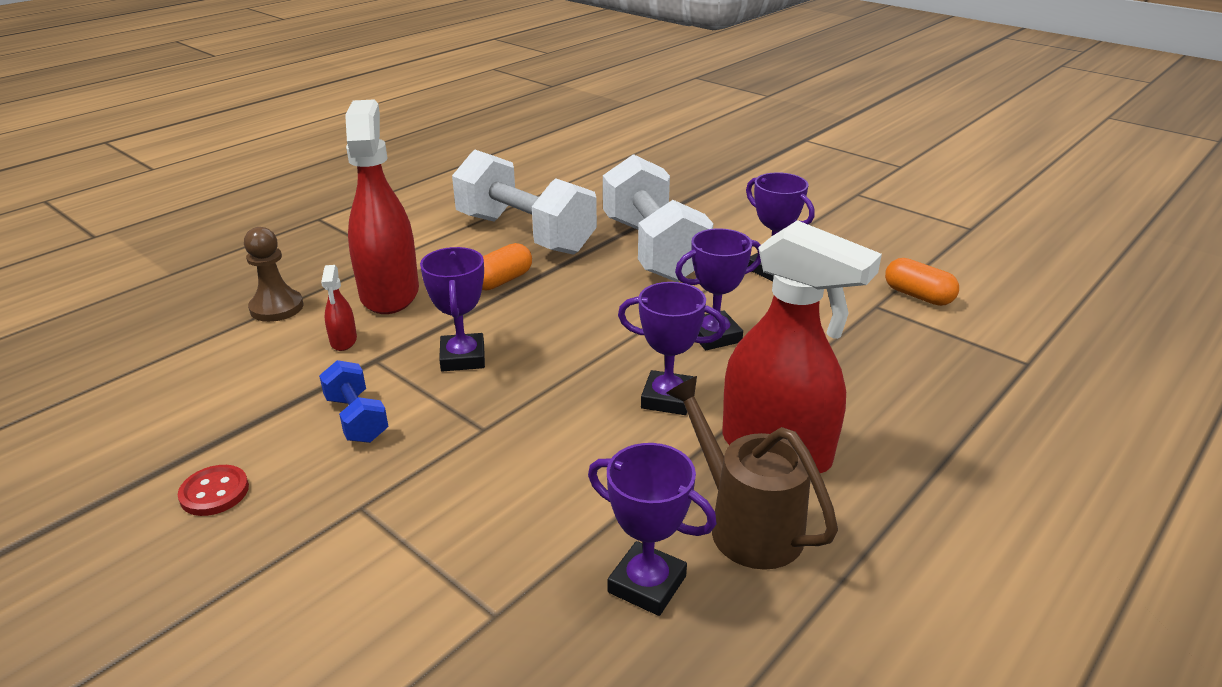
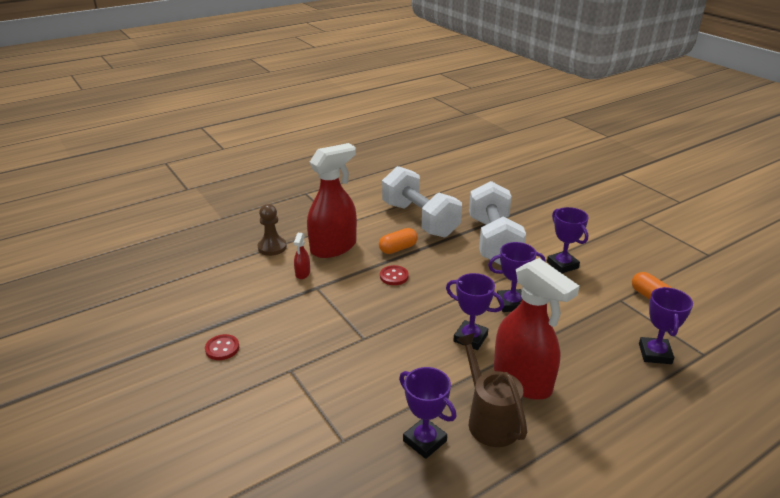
camera: 15 degrees right, 0 degrees up
blue dumbbell [319,360,389,443] -> none
red spray bottle [345,100,419,314] -> red spray bottle turned 45 degrees clockwise [307,143,357,258]
purple trophy [420,247,485,372] -> purple trophy moved to [639,287,693,364]
none -> red button [380,265,409,285]

